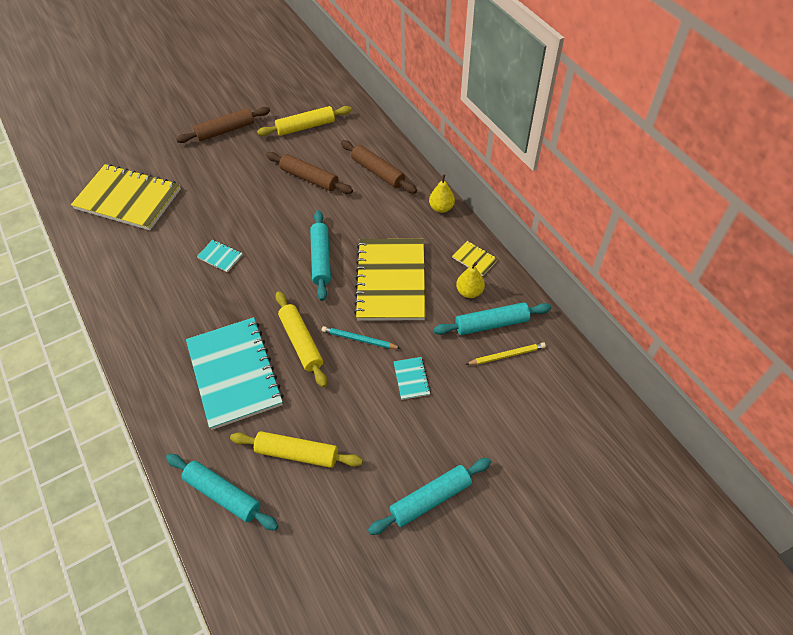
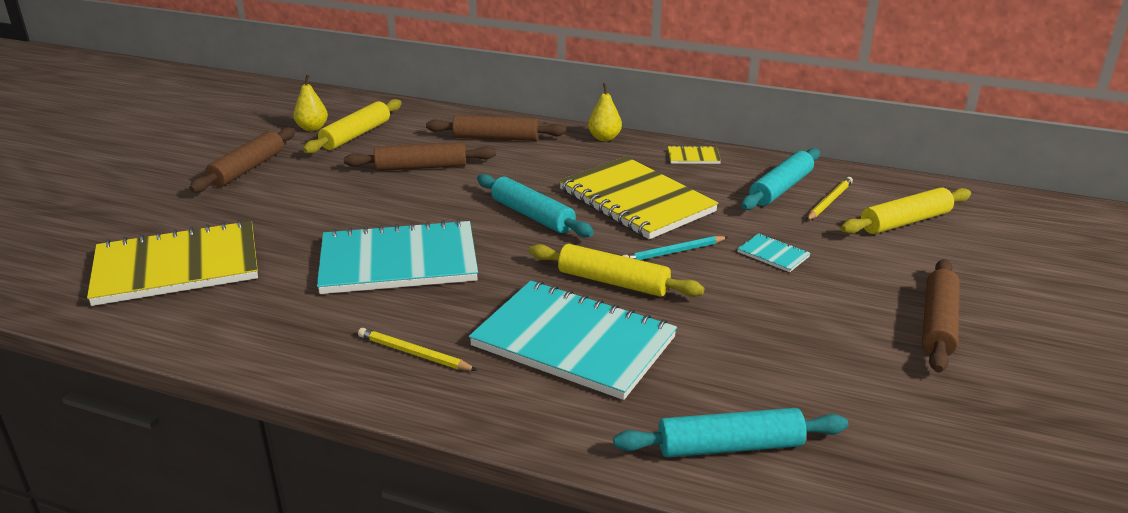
camera: 40 degrees left, 25 degrees down
turquoise notebook [197,240,243,272] -> turquoise notebook [317,219,478,294], size x2.50
yellow rolling pin [230,431,363,468] -> yellow rolling pin moved to [840,187,971,234]
turquoise rolling pin [368,458,491,535] -> brown rolling pin [922,259,960,373]
yellow pear [456,262,485,298] -> yellow pear moved to [293,74,328,131]
none -> yellow pencil [358,328,477,371]

